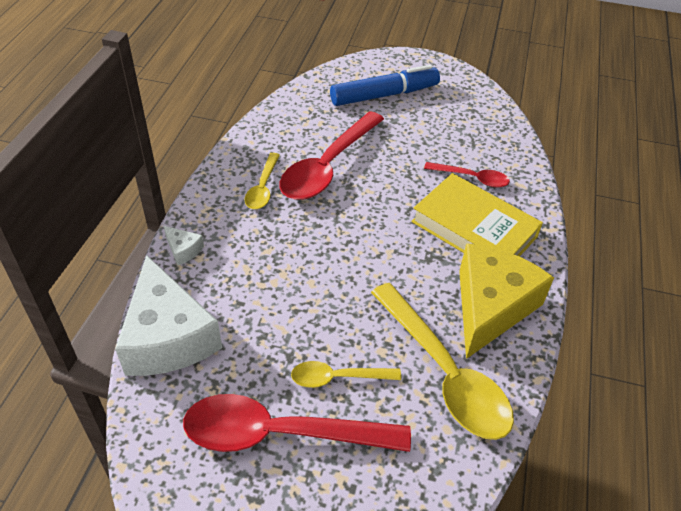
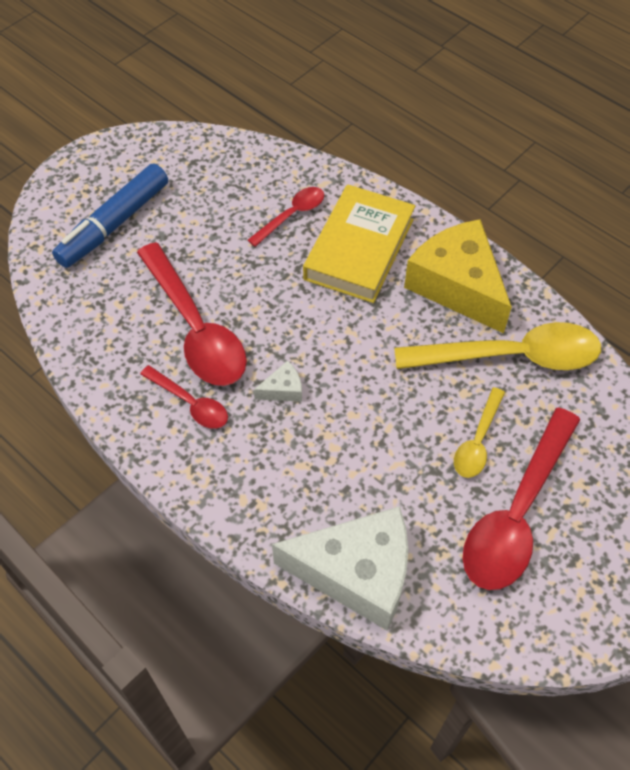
camera: 60 degrees left, 10 degrees up
white cheese [164,226,204,266] -> white cheese moved to [254,361,302,402]
yellow spoon [245,153,280,209] -> red spoon [140,365,228,429]
blue marker [330,65,440,106] -> blue marker turned 150 degrees counterclockwise [52,164,168,268]
yellow book [411,173,543,256] -> yellow book turned 45 degrees counterclockwise [303,184,415,303]

